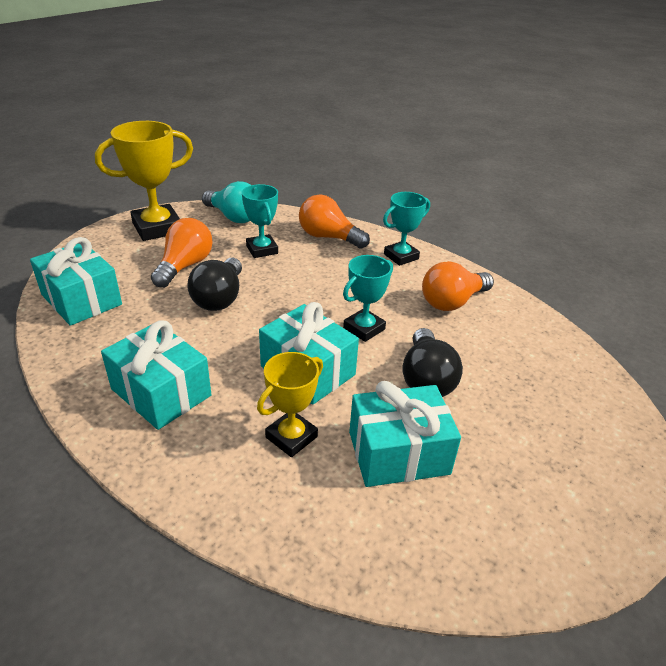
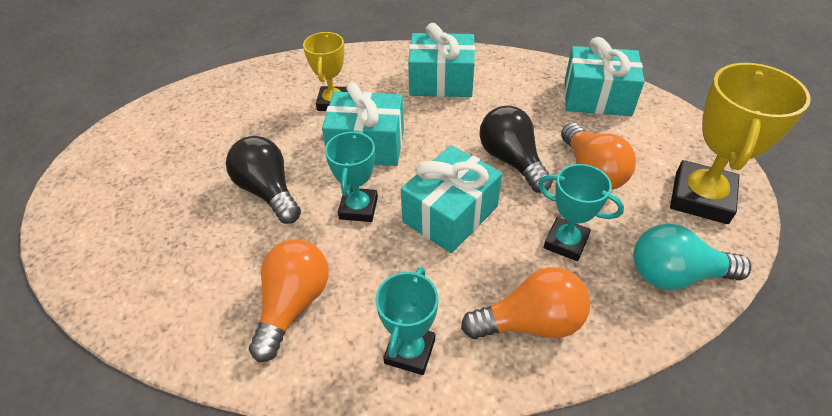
camera: 145 degrees right, 10 degrees up
turquoise gift [349,381,461,487] -> turquoise gift moved to [401,145,502,253]

